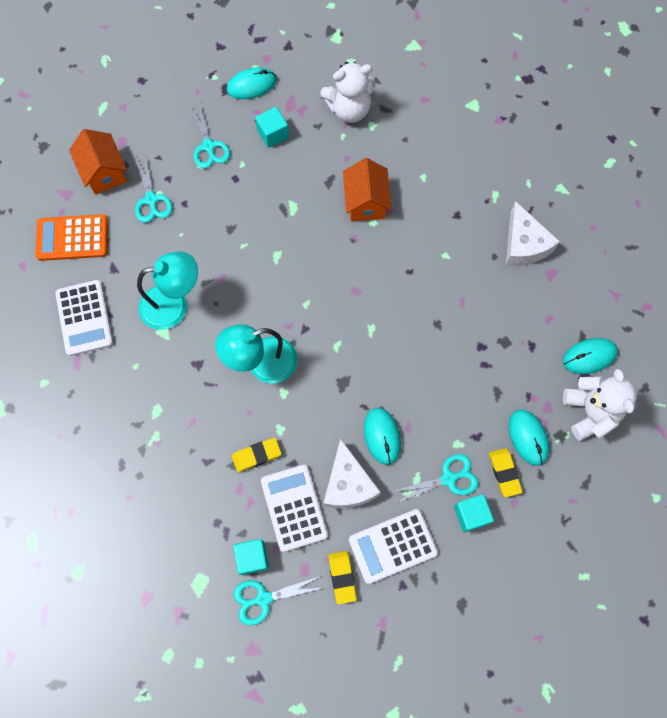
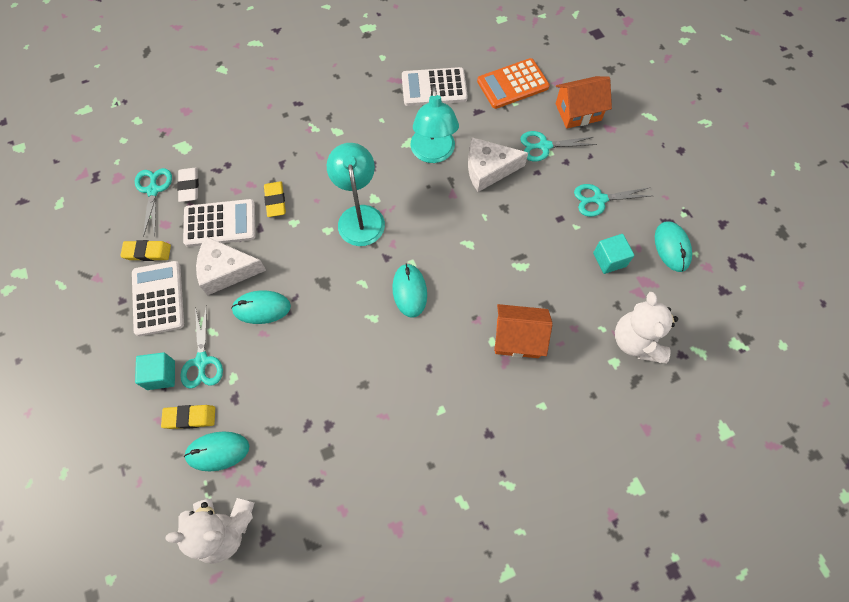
camera: 100 degrees right, 5 degrees down
orange calculator [35,214,108,261] -> orange calculator turned 120 degrees counterclockwise [477,58,550,109]
turquoise cube [233,539,269,575] -> white eraser [177,167,199,202]
white cheese [506,201,560,266] -> white cheese moved to [468,137,528,192]
turquoise mouse [563,338,618,374] -> turquoise mouse moved to [392,264,427,318]

